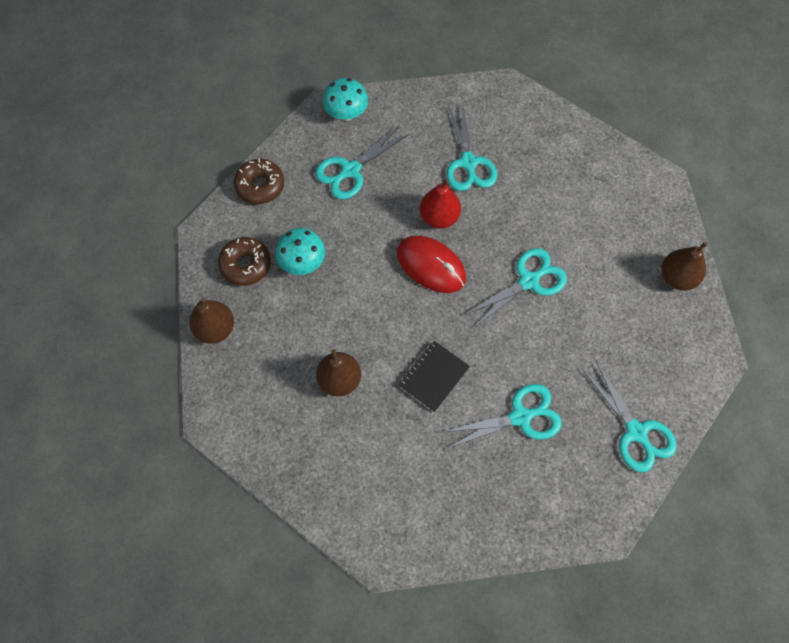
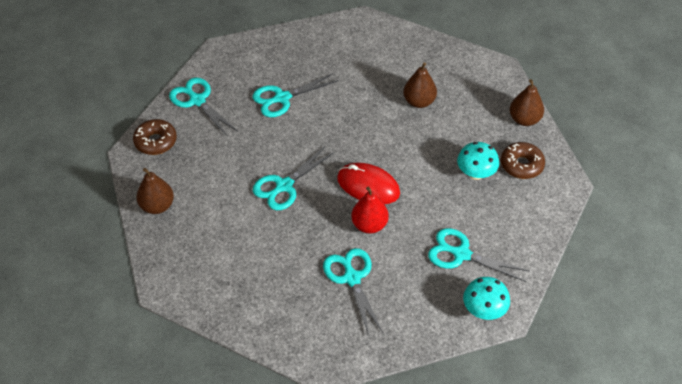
camera: 170 degrees right, 15 degrees down
brown donut [234,159,284,204] -> brown donut moved to [133,119,177,155]
turquoise scissors [315,125,409,199] -> turquoise scissors turned 105 degrees counterclockwise [428,228,529,282]
black notebook [398,341,470,412] -> none

